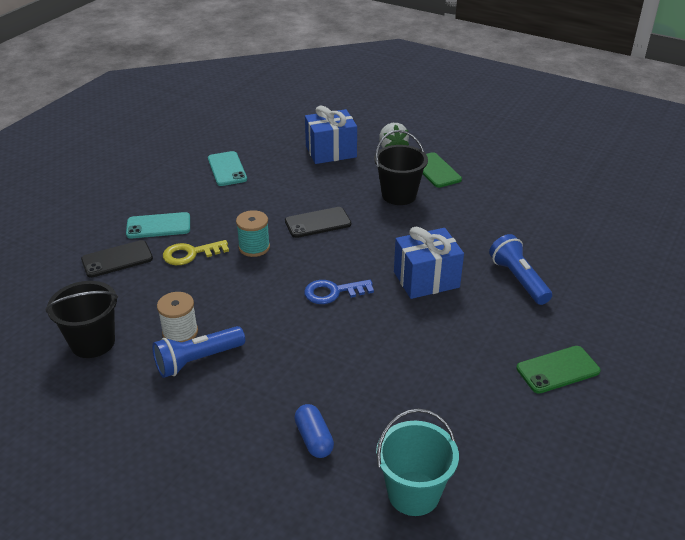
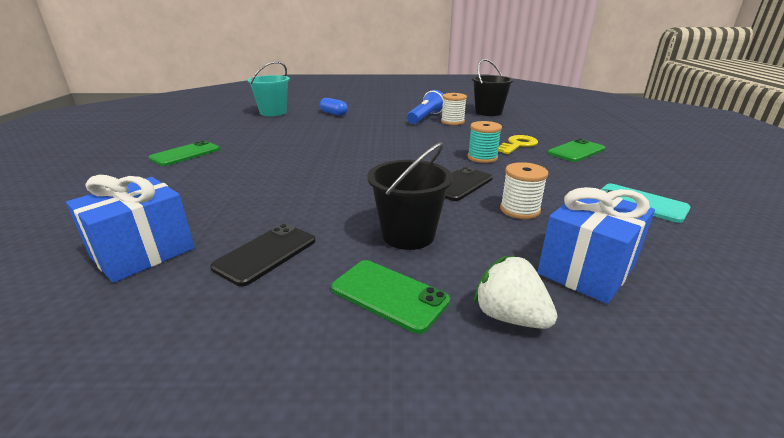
camera: 150 degrees right, 10 degrees down
black phone [81,240,153,278] -> black phone moved to [210,224,315,286]
turquoise phone [126,212,190,239] -> green phone [548,139,605,162]
blue key [304,280,374,304] -> none
blue gift [394,227,464,299] -> blue gift moved to [66,175,195,283]
blue flashlight [489,234,552,305] -> none
none -> white spool [500,162,548,219]

